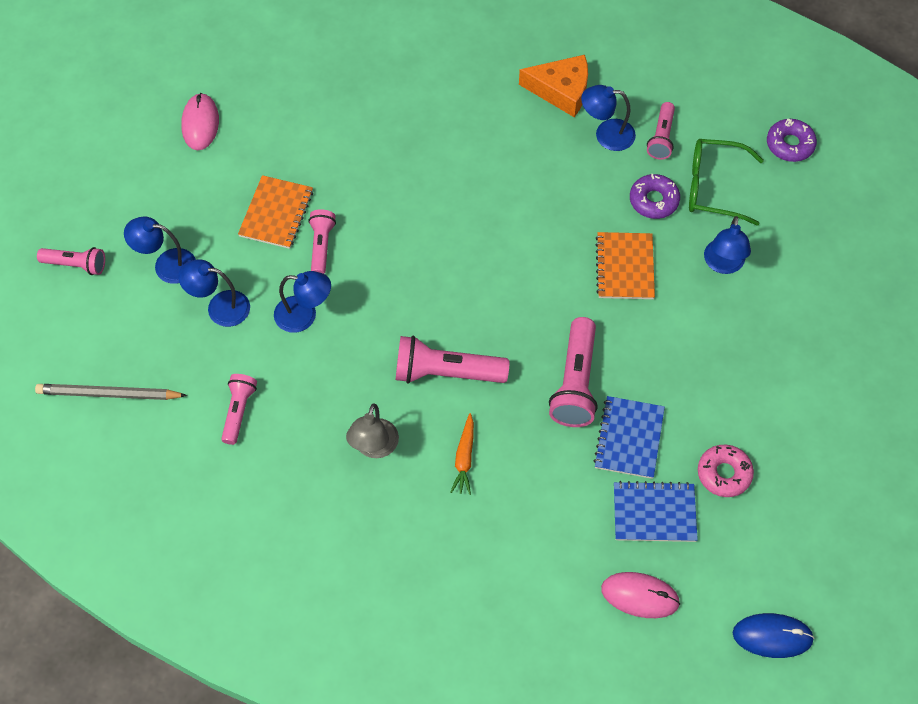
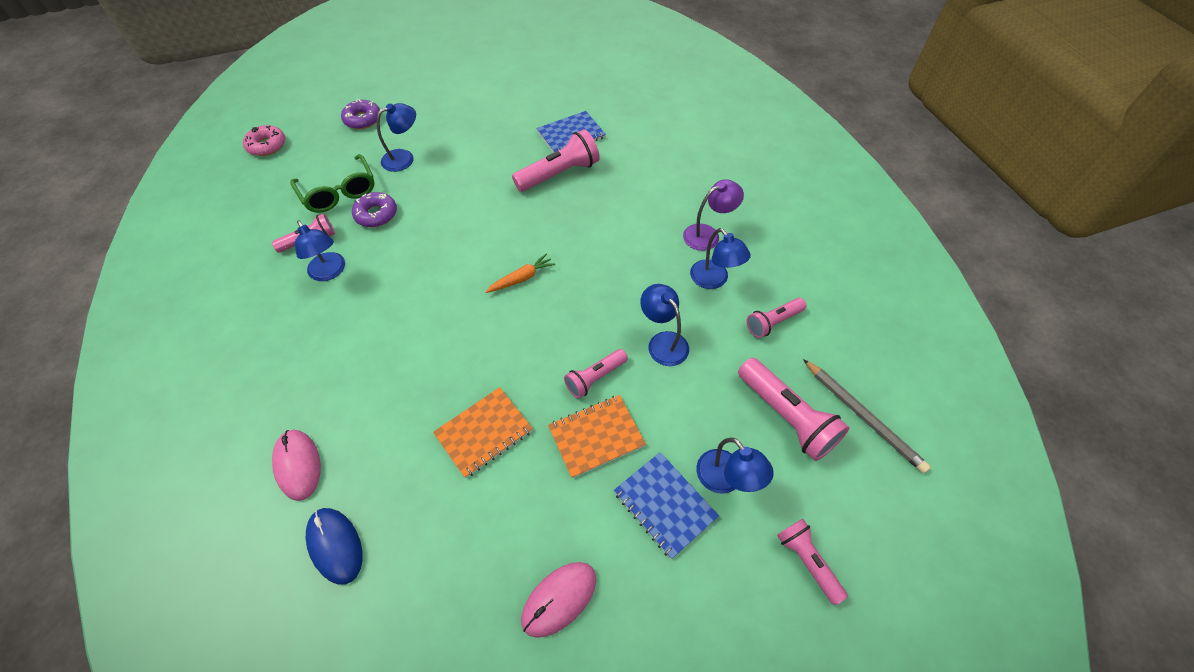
camera: 130 degrees left, 5 degrees down
blue lamp [178,259,250,327] -> blue lamp moved to [690,228,751,289]
grey lamp [346,403,399,458] -> purple lamp [683,179,744,251]
pink flashlight [396,336,510,383] -> pink flashlight moved to [738,358,850,461]
orange carrot [451,413,474,495] -> orange carrot moved to [485,254,555,293]
orange cheese [519,55,588,117] -> none
orange notebook [595,232,655,299] -> orange notebook moved to [433,387,533,478]
pink mouse [601,572,680,618] -> pink mouse moved to [272,430,321,501]
blue notebook [614,481,698,542] -> blue notebook moved to [614,452,719,559]
pink donut [698,445,754,497] -> pink donut moved to [243,125,285,156]
blue mouse [733,613,815,658] -> blue mouse moved to [306,508,363,585]
purple donut [767,119,817,162] -> purple donut moved to [341,99,380,129]

